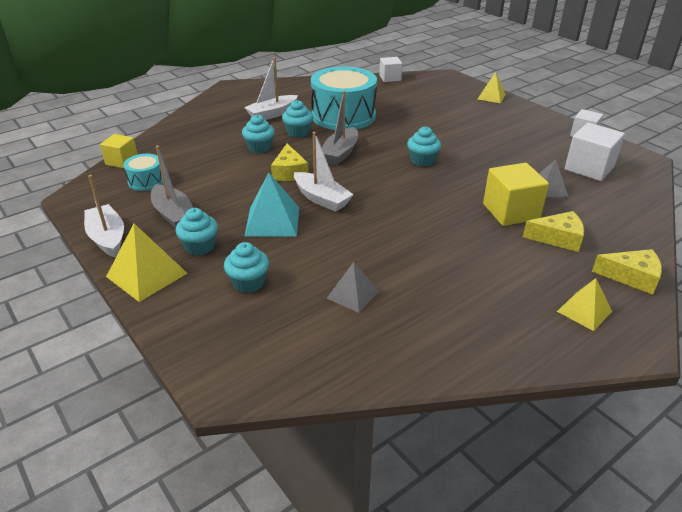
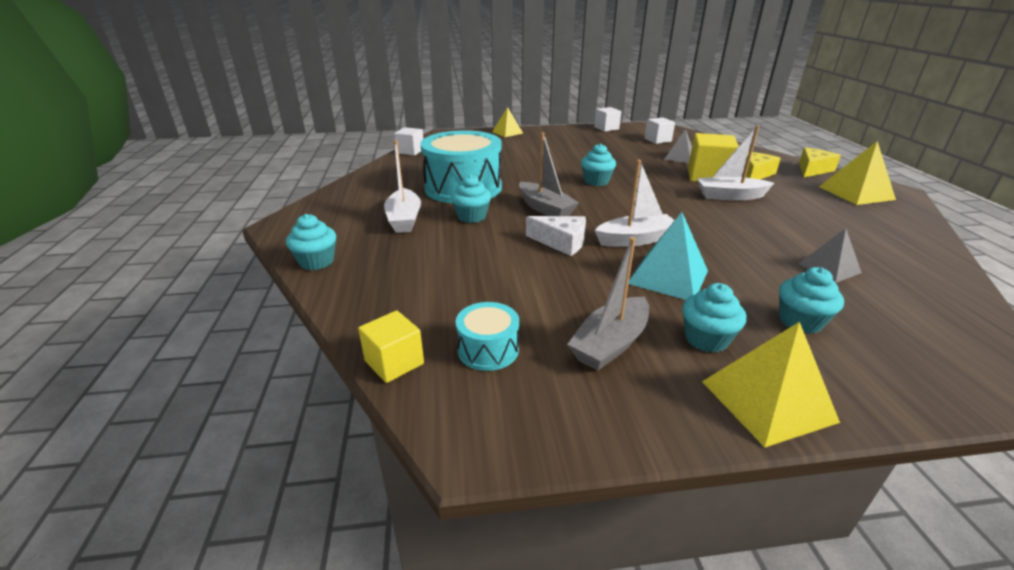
camera: 60 degrees left, 5 degrees down
white boat [84,175,124,258] -> white boat moved to [697,125,774,201]
grey boat [151,145,193,228] -> grey boat turned 135 degrees clockwise [567,237,649,371]
turquoise cupcake [242,114,275,154] -> turquoise cupcake moved to [286,214,336,270]
yellow cheese [271,144,309,181] -> white cheese [526,216,586,256]
yellow pyramid [557,278,612,331] -> yellow pyramid [819,141,896,205], size x1.55
white cube [565,123,625,181] -> white cube [645,117,675,144], size x0.63

